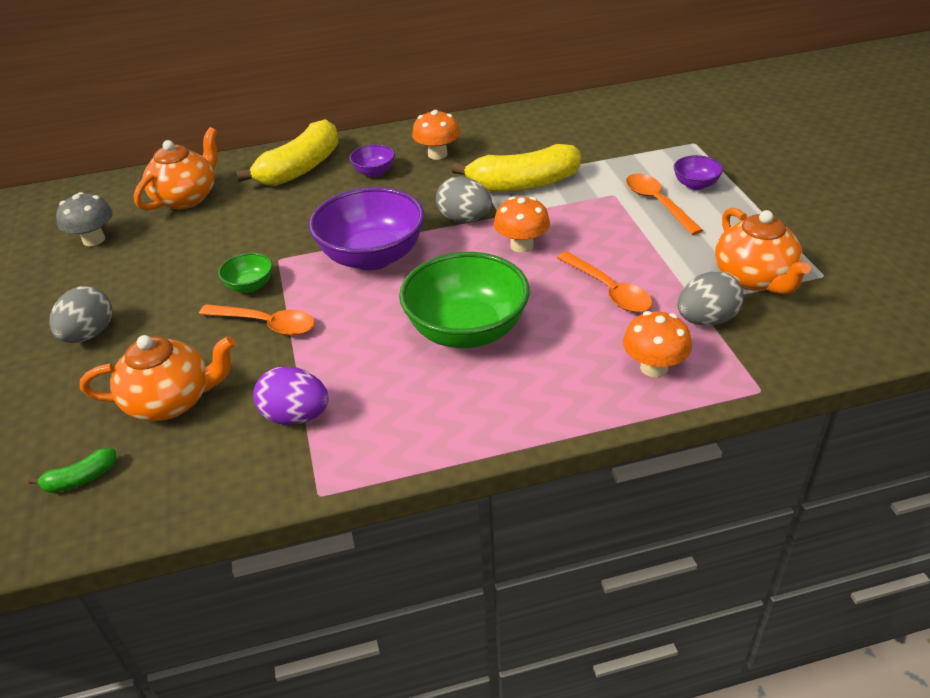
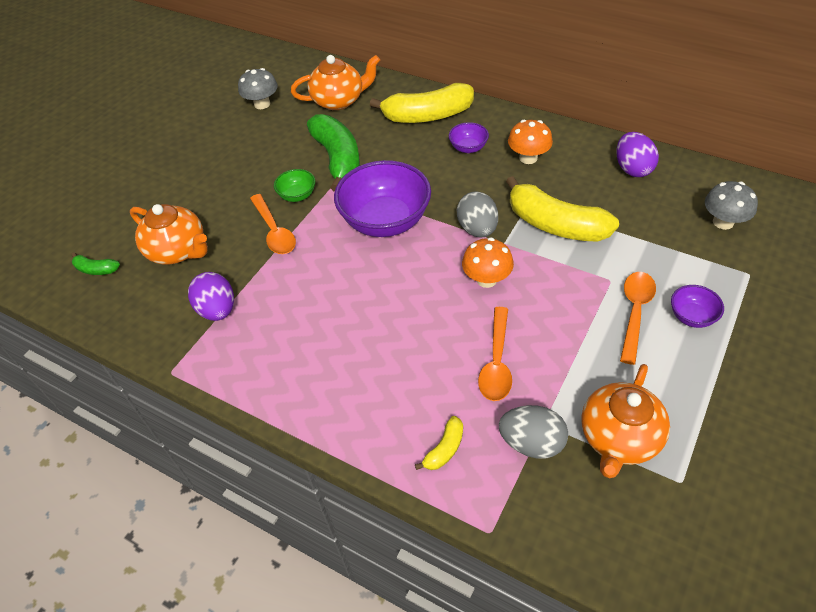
camera: 45 degrees right, 10 degrees up
grey egg [49,286,112,343] -> none
green bowl [399,252,530,348] -> none
orange mushroom [623,311,692,377] -> yellow banana [415,416,463,470]
none -> green banana [307,114,360,191]
none -> purple egg [616,132,659,177]
none -> grey mushroom [705,181,758,230]

